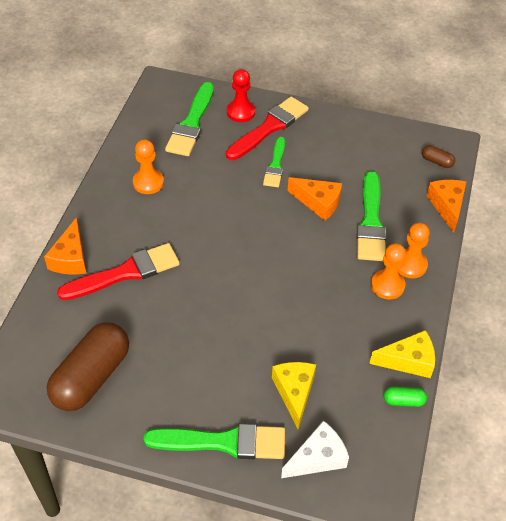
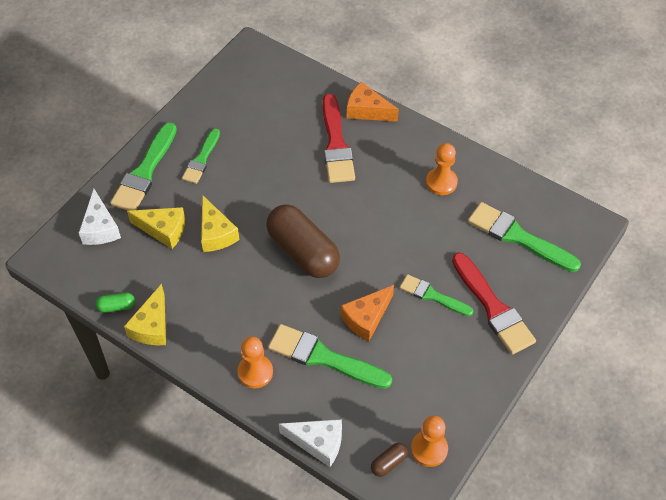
camera: 110 degrees right, 5 degrees up
brown capsule [47,322,129,411] -> brown capsule moved to [266,205,340,278]
red pawn [227,69,255,122] -> none
orange pawn [371,243,406,299] -> orange pawn moved to [411,415,448,467]
green capsule [384,387,427,407] -> green capsule turned 60 degrees clockwise [95,292,135,313]
orange cheese [427,180,466,233] -> white cheese [279,419,342,467]
none -> green brush [182,128,220,184]
none -> yellow cheese [201,195,240,252]

